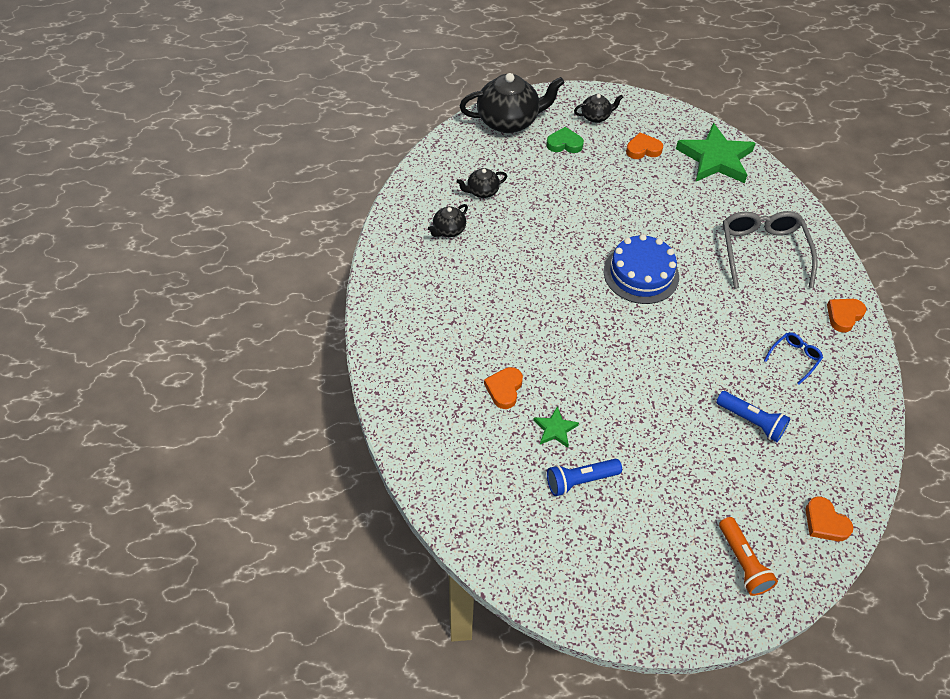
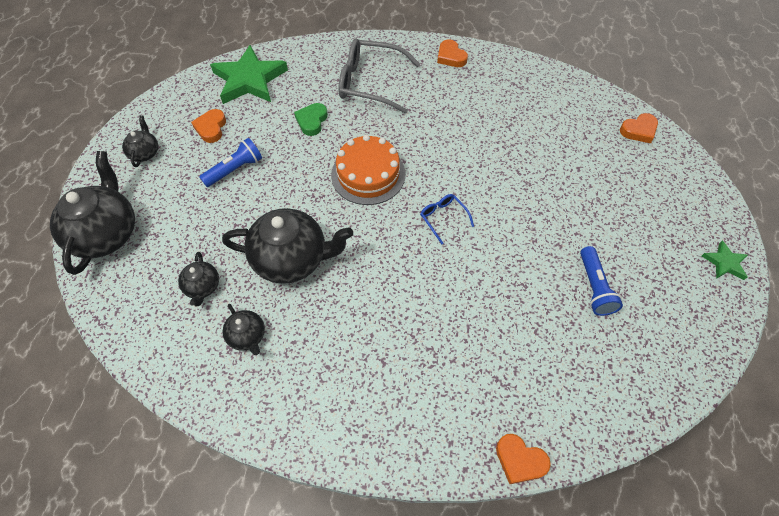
camera: 75 degrees left, 5 degrees up
orange heart [484,367,523,409] -> orange heart moved to [496,434,551,484]
green star [533,406,579,448] -> green star moved to [702,240,748,280]
green heart [546,127,584,153] -> green heart moved to [294,103,328,136]
blue cake [603,234,679,304] -> orange cake [331,135,406,205]
blue flashlight [716,391,791,442] -> blue flashlight moved to [199,138,262,187]
orange flashlight [719,517,778,596] -> none
blue glasses [764,332,823,384] -> blue glasses moved to [420,194,474,244]
none -> black teapot [222,208,353,284]

